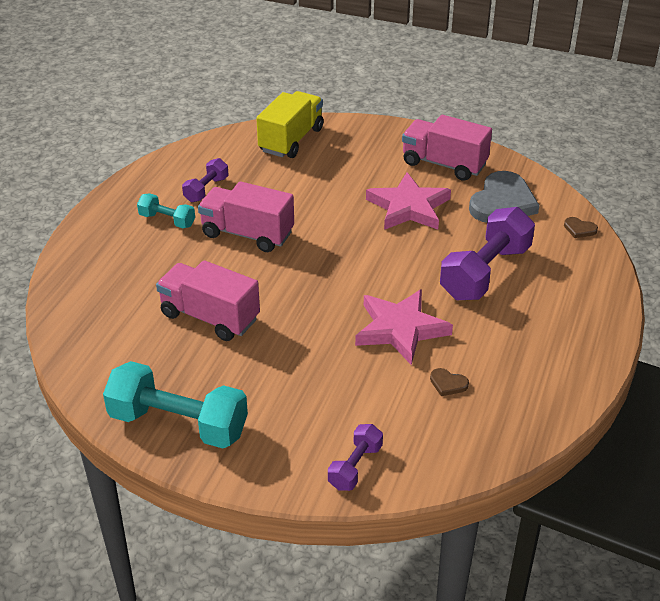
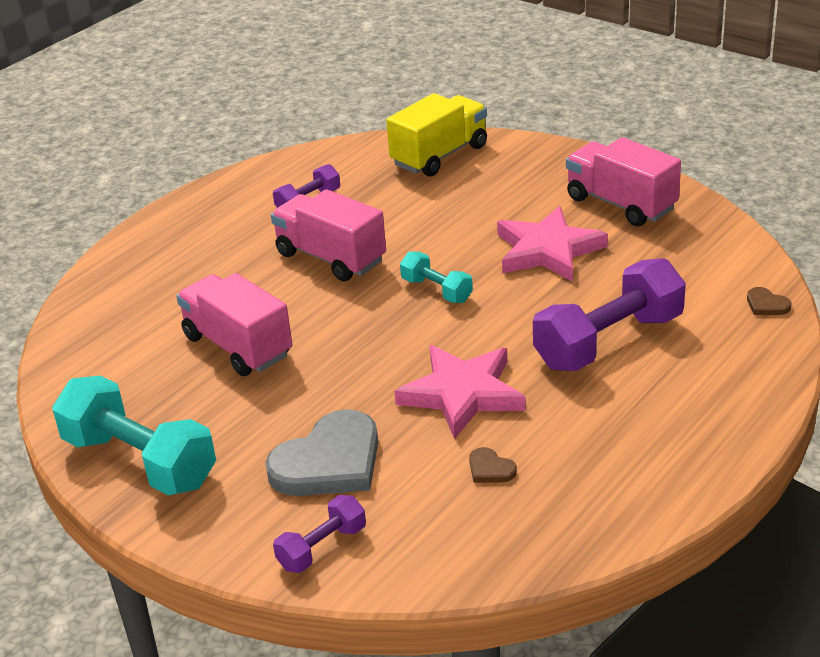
camera: 20 degrees right, 5 degrees down
turquoise dumbbell [137,193,195,228] -> turquoise dumbbell moved to [400,251,473,303]
grey heart [469,171,539,223] -> grey heart moved to [265,409,378,496]

